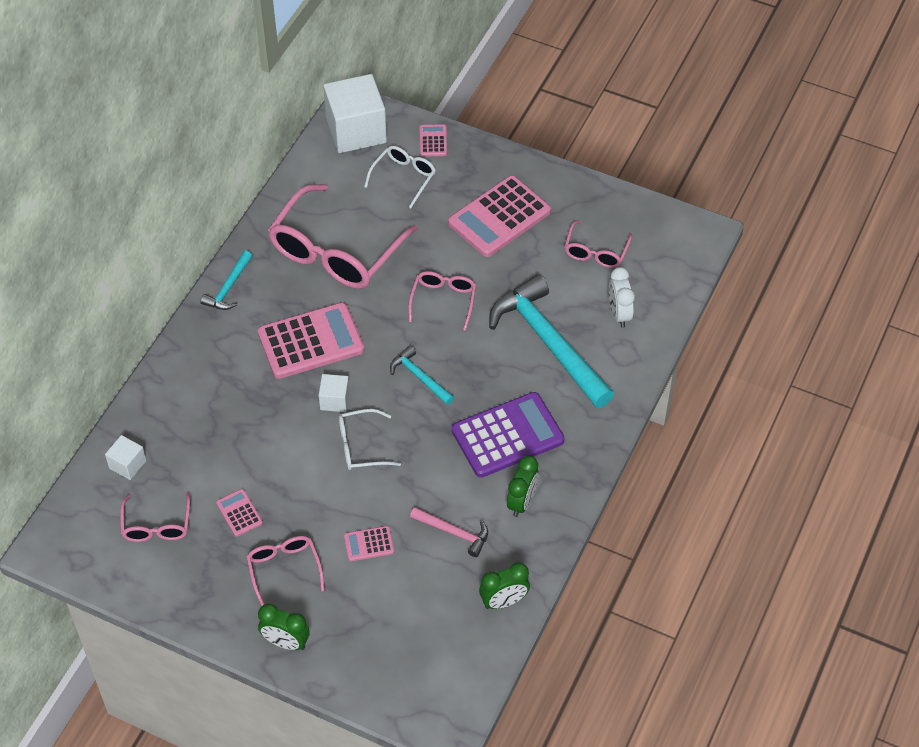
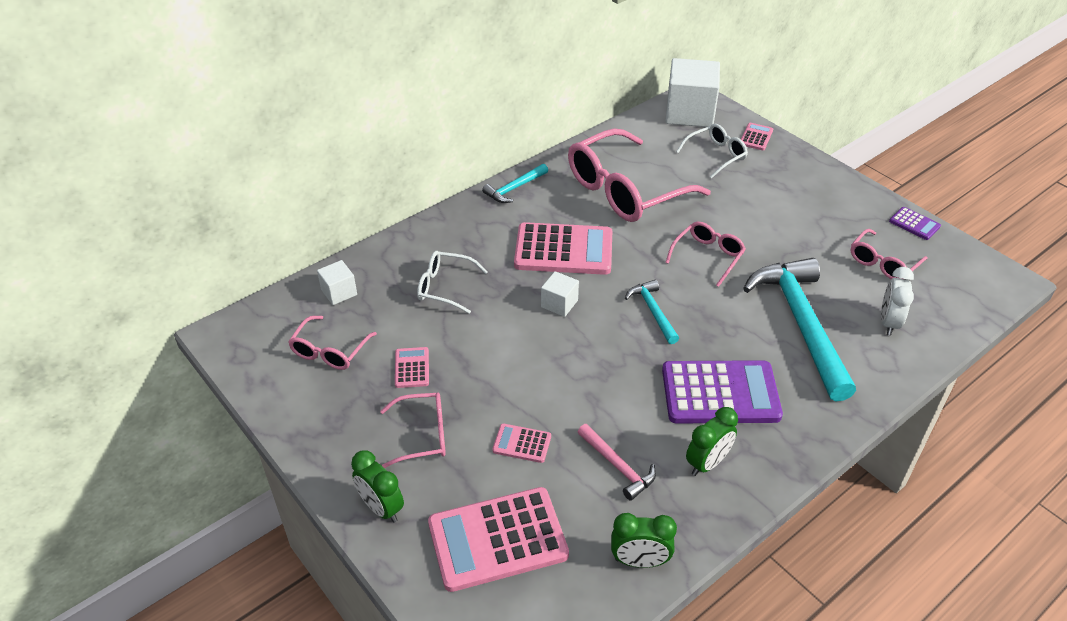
camera: 25 degrees right, 10 degrees down
pink glasses [246,536,325,606] -> pink glasses turned 75 degrees clockwise [380,392,446,468]
white glasses [339,409,401,470] -> white glasses moved to [417,251,487,314]
pink calculator [448,176,551,257] -> pink calculator moved to [428,487,569,592]
none -> purple calculator [889,207,941,240]

